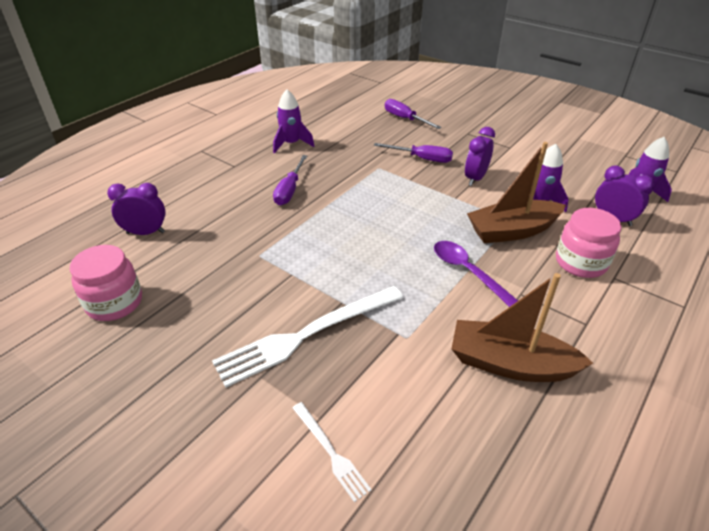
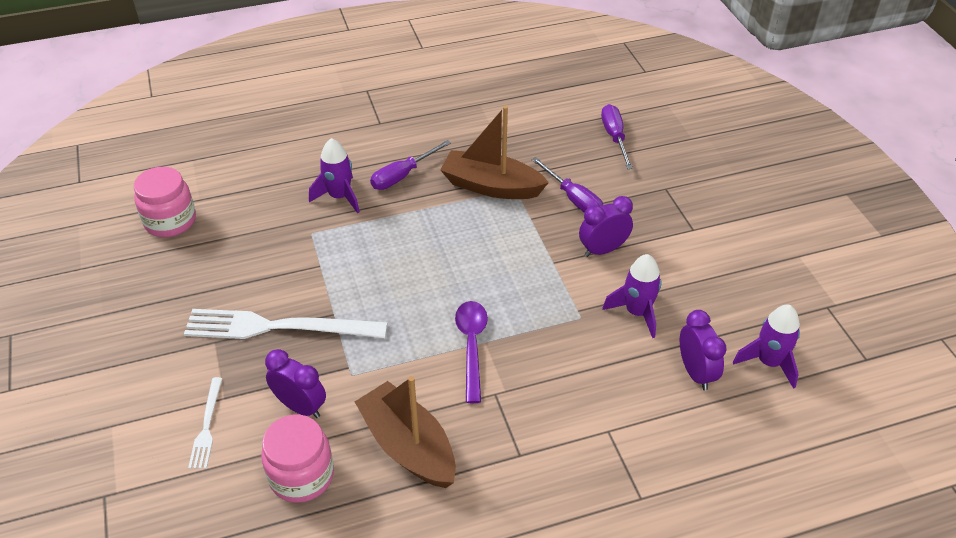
camera: 35 degrees right, 5 degrees up
purple clock [107,183,166,235] -> purple clock moved to [265,349,326,418]
purple rocket [273,90,314,153] -> purple rocket moved to [309,138,360,213]
brown boat [467,142,566,243] -> brown boat moved to [440,106,549,199]
pink jar [556,208,622,278] -> pink jar moved to [261,415,334,503]

